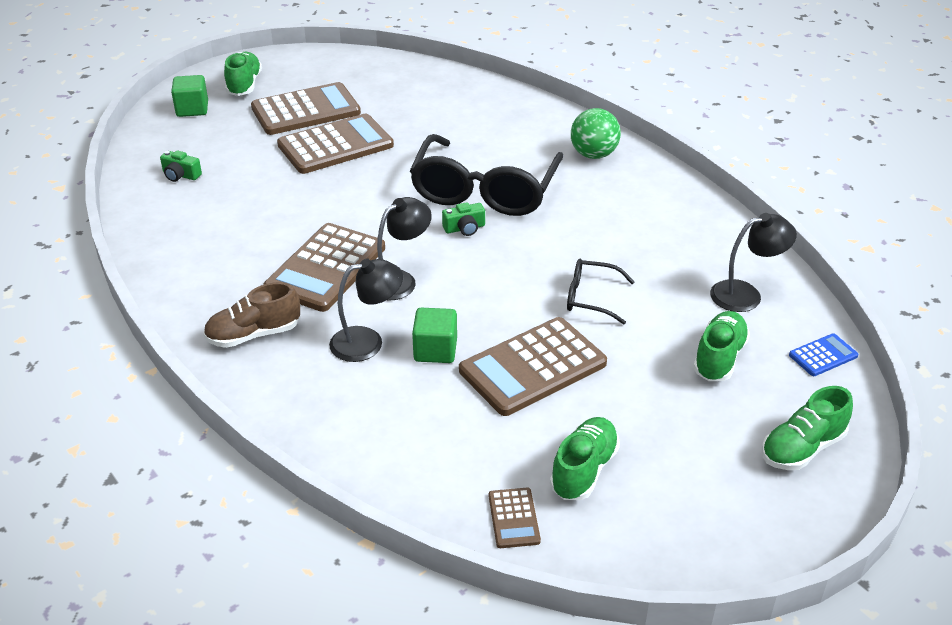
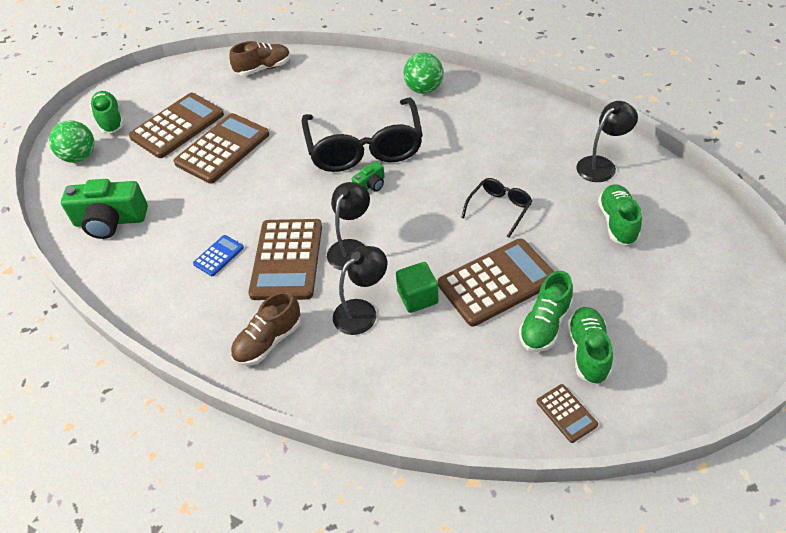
camera: 20 degrees left, 10 degrees up
green camera [160,150,202,182] -> green camera [61,179,148,239], size x2.11
green cube [171,75,208,117] -> green ball [49,120,95,163]
brown calculator [459,317,607,416] -> brown calculator turned 150 degrees counterclockwise [438,238,554,326]
black glasses [567,259,634,325] -> black glasses turned 135 degrees clockwise [461,178,532,238]
green shoe [762,386,853,470] -> green shoe moved to [519,271,573,352]
blue calculator [789,333,858,376] -> blue calculator moved to [193,235,244,276]
none -> brown shoe [229,41,291,76]

